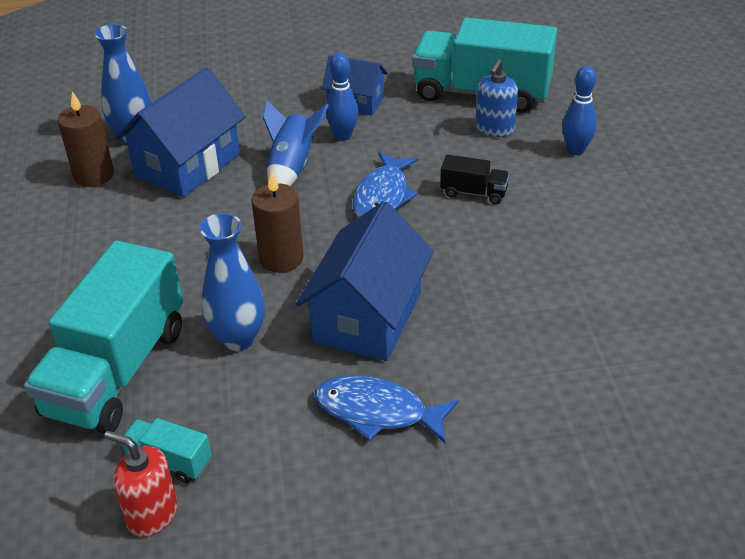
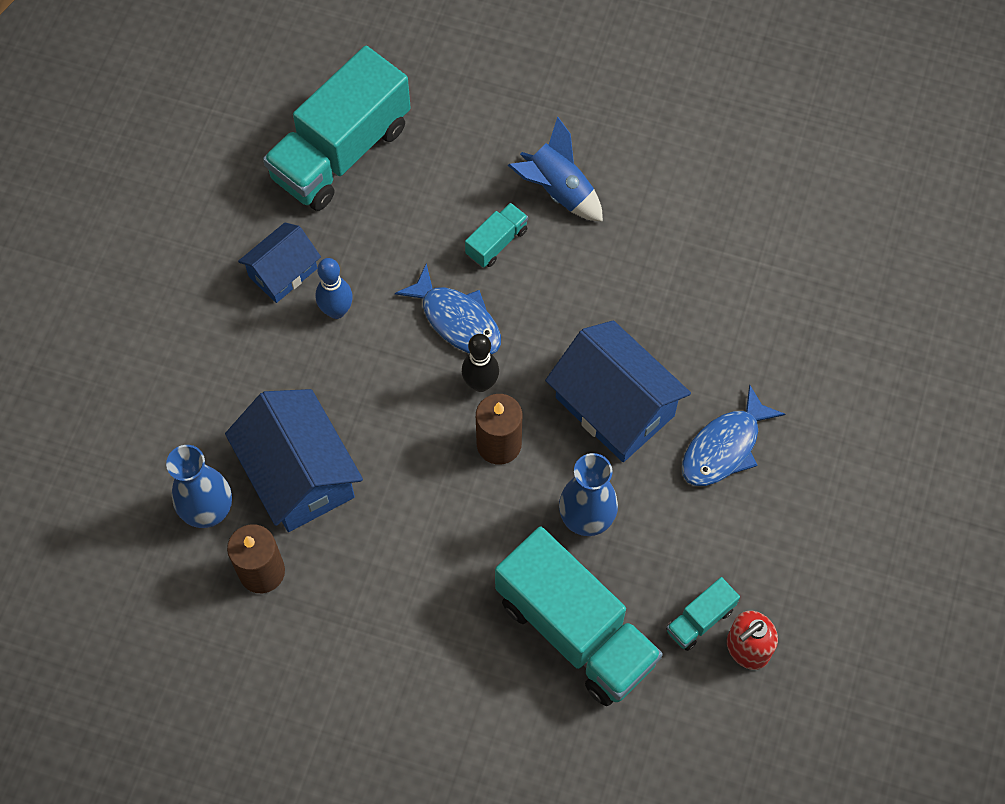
camera: 65 degrees left, 25 degrees up
blue rocket [263,100,329,186] -> blue rocket moved to [508,117,603,222]
black truck [440,154,510,204] -> turquoise truck [465,203,528,268]
blue soap dispenser [476,59,518,137] -> none
blue bowling pin [562,65,597,155] -> none
none -> black bowling pin [462,334,499,392]

